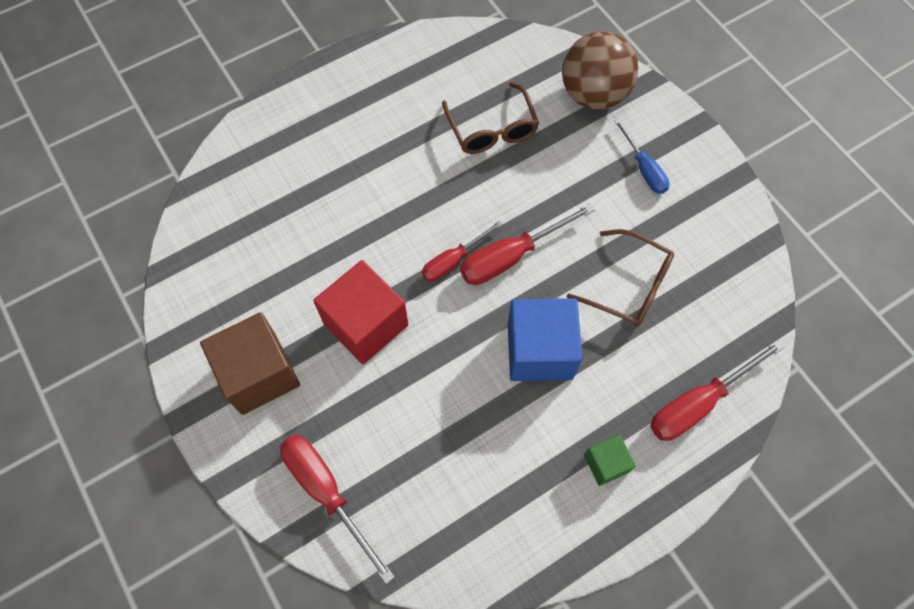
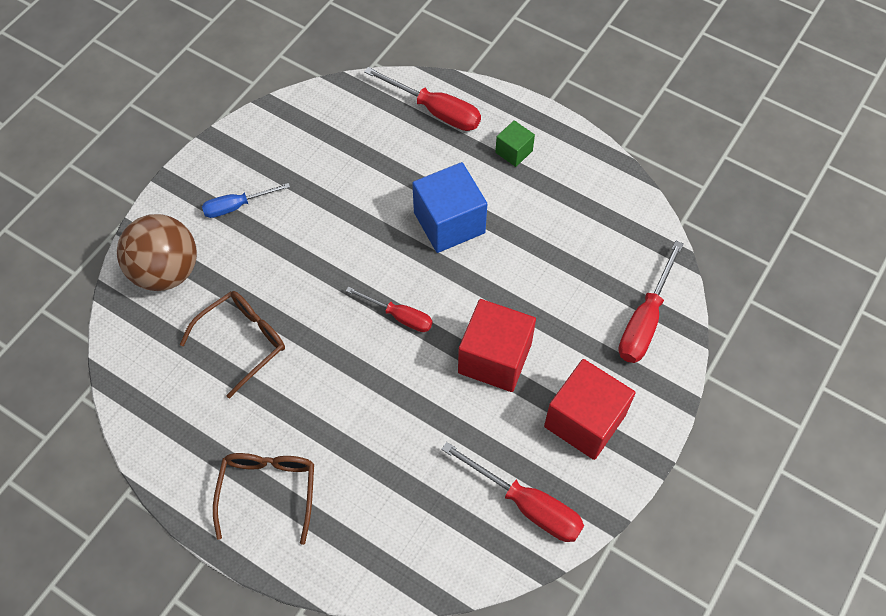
camera: 115 degrees left, 5 degrees down
brown cube [200,312,300,415] -> red cube [544,359,636,460]
red screwdriver [460,203,595,285] -> red screwdriver moved to [441,442,584,542]
brown glasses [567,229,674,327] -> brown glasses moved to [213,453,314,545]
blue screwdriver [614,119,670,194] -> blue screwdriver turned 150 degrees counterclockwise [202,183,290,218]

